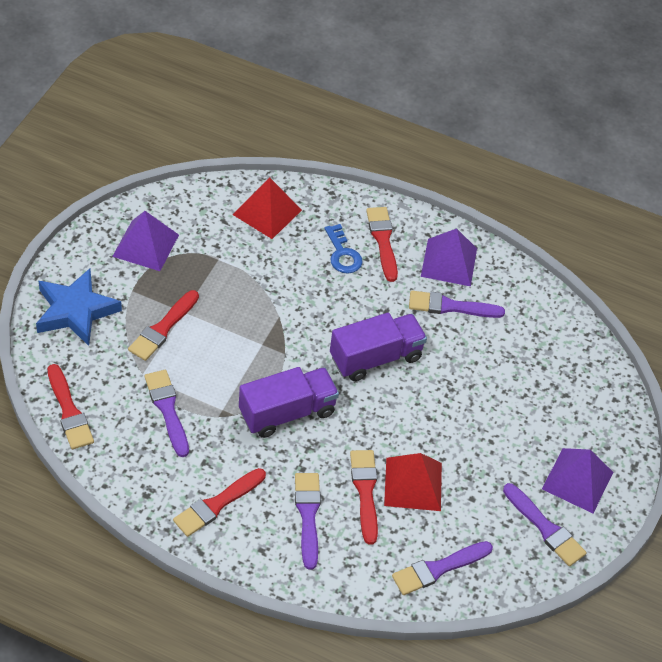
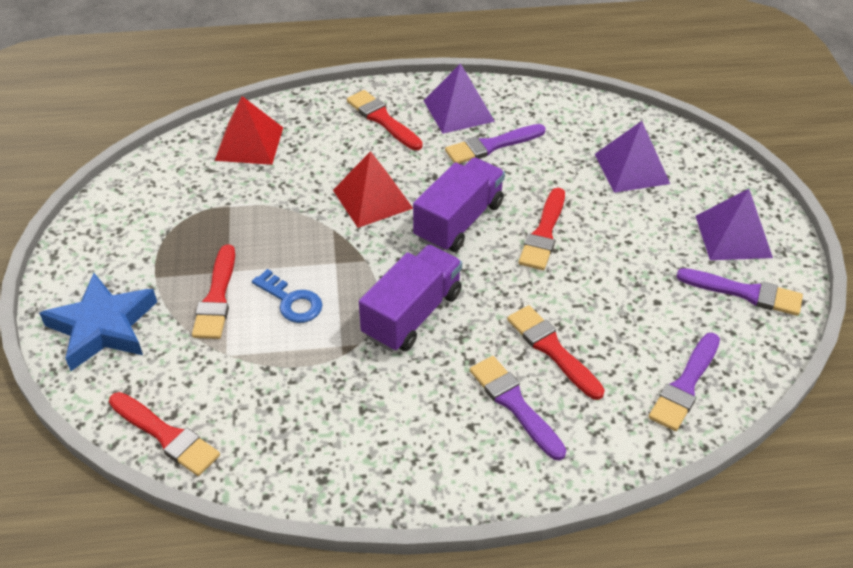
camera: 25 degrees left, 5 degrees down
purple pyramid [112,211,179,271] -> purple pyramid moved to [595,121,670,193]
purple brush [145,370,189,457] -> none
red brush [173,468,266,537] -> red brush moved to [519,188,565,270]
blue key [325,224,363,274] -> blue key moved to [252,269,323,323]
red pyramid [384,453,442,511] -> red pyramid moved to [333,151,413,228]

